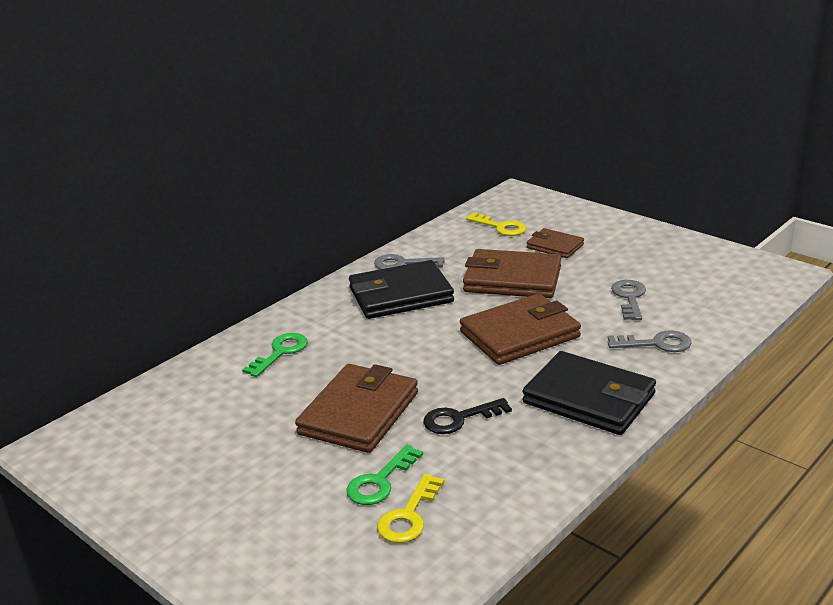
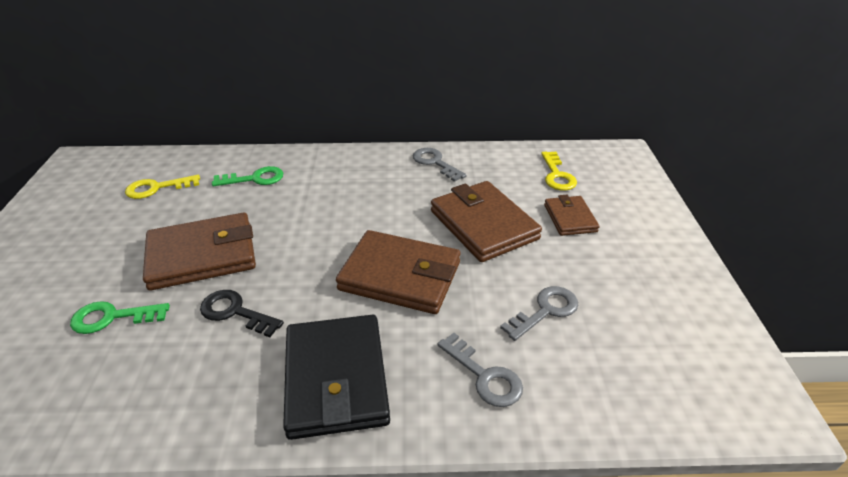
camera: 45 degrees right, 10 degrees up
black wallet [349,260,454,319] -> none
yellow key [377,474,445,543] -> yellow key moved to [125,175,200,199]

